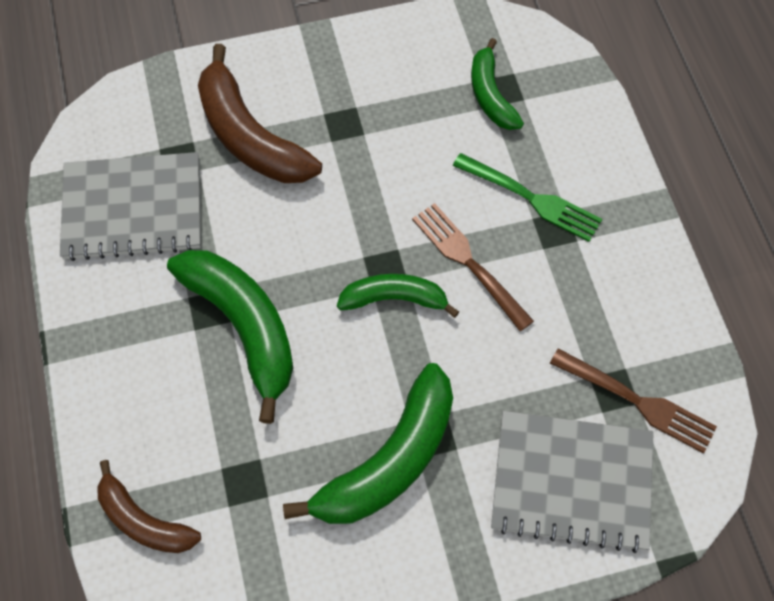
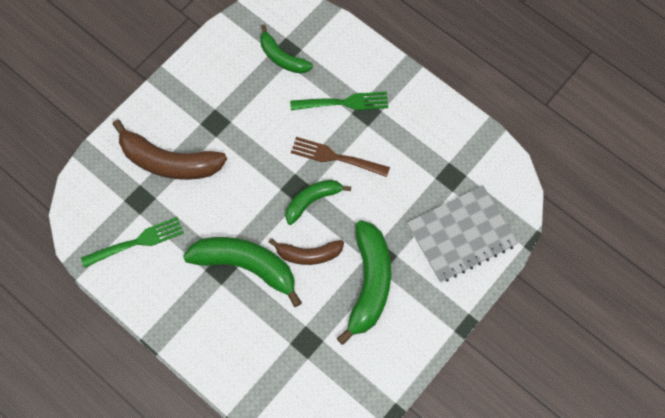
camera: 35 degrees left, 5 degrees up
grey notebook [60,152,201,261] -> green fork [81,217,184,268]
brown banana [97,460,201,553] -> brown banana moved to [269,238,344,265]
brown fork [550,348,717,454] -> none

